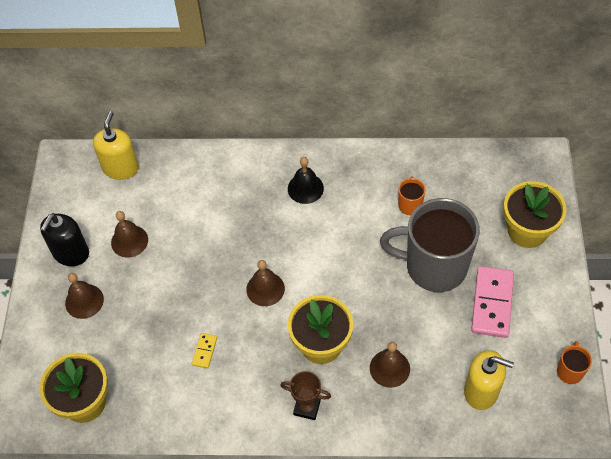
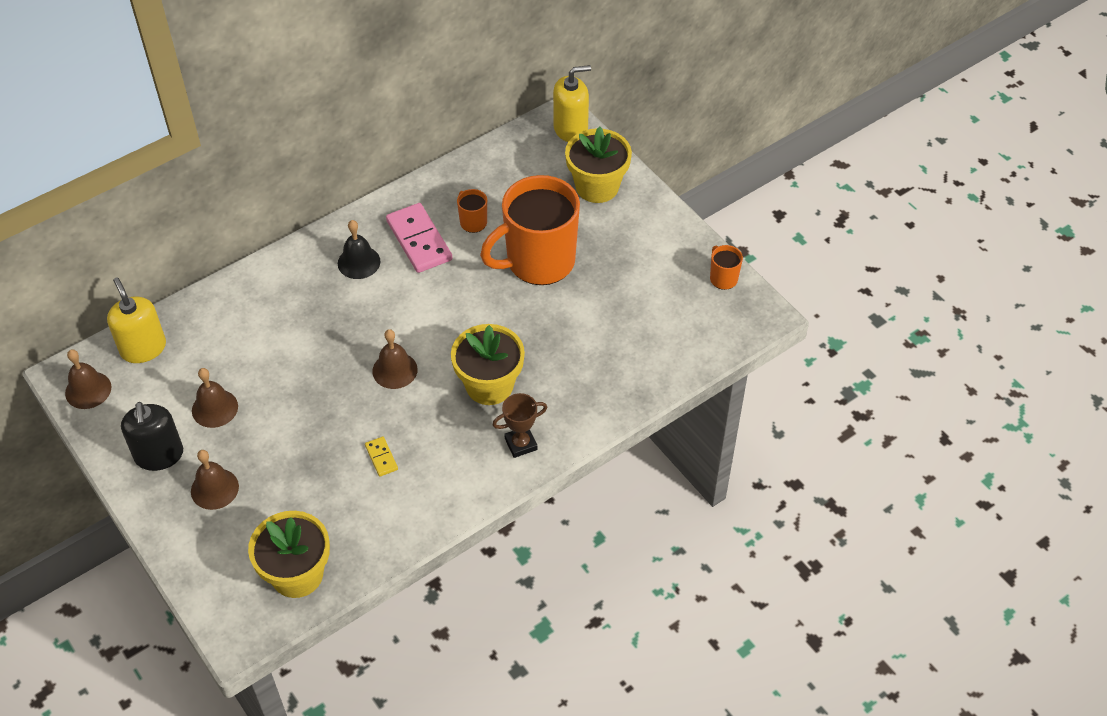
camera: 40 degrees left, 5 degrees down
brown bell [370,342,410,388] -> brown bell moved to [65,349,111,409]
grey mug [380,198,480,292] -> orange mug [480,175,580,285]
yellow soap dispenser [464,350,514,410] -> yellow soap dispenser moved to [553,65,591,142]
pink domino [471,266,514,338] -> pink domino moved to [386,203,452,273]

